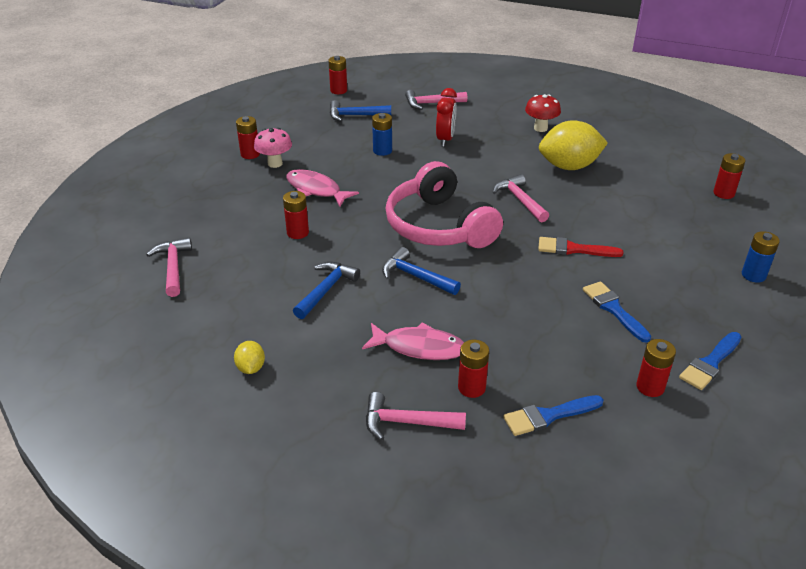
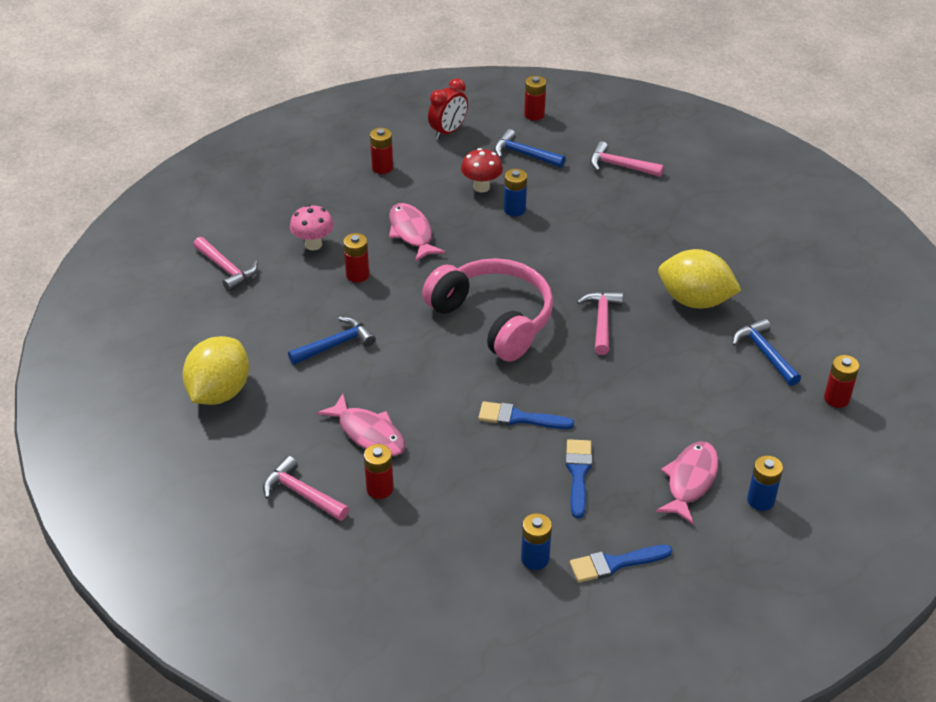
camera: 30 degrees right, 5 degrees up
pink hammer [146,238,192,297] -> pink hammer turned 120 degrees clockwise [193,237,258,292]
yellow lemon [234,341,265,374] -> yellow lemon [182,336,249,405], size x2.19
pink mushroom [254,128,292,168] -> pink mushroom moved to [290,205,334,250]
blue hammer [382,247,461,295] -> blue hammer moved to [732,318,801,386]
pink headphones [386,161,503,248] -> pink headphones turned 135 degrees clockwise [422,258,553,362]
red clock [436,88,457,147] -> red clock moved to [428,78,468,139]
blue brush [503,395,604,436] -> blue brush moved to [478,401,574,429]
red mushroom [525,94,561,132] -> red mushroom moved to [461,148,503,193]
red brush [538,237,623,257] -> none
red battery [636,339,676,397] -> blue battery [521,513,552,570]
none -> pink fish [656,441,718,524]

